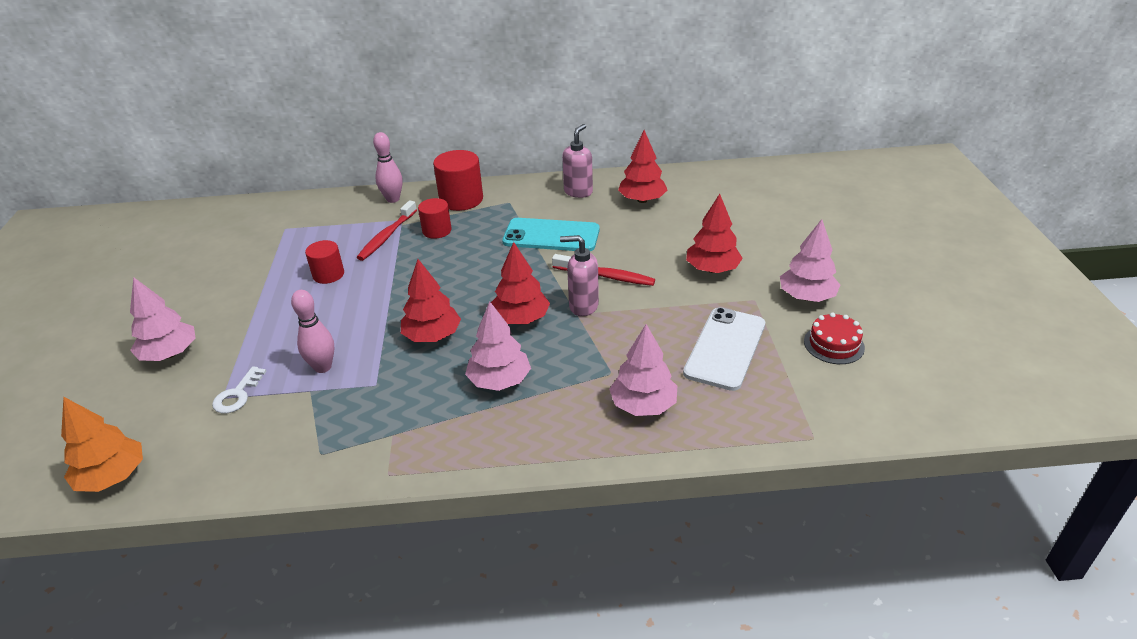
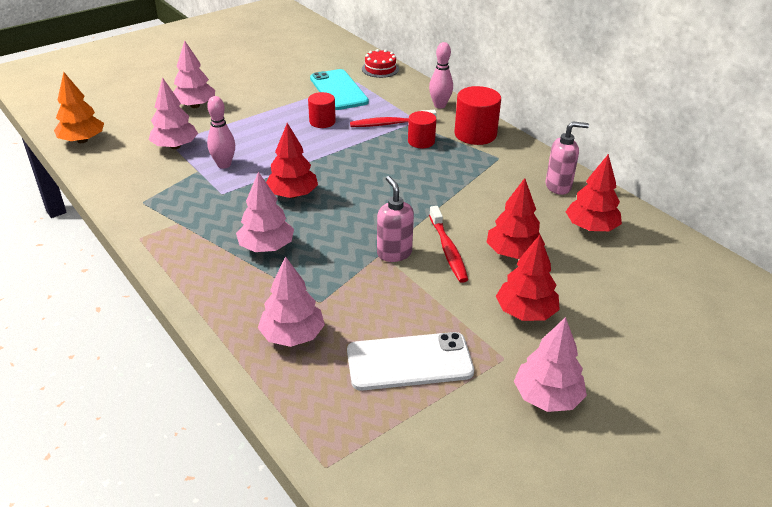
camera: 55 degrees right, 0 degrees up
white key [212,366,267,413] -> pink tree [149,77,198,149]
red tree [491,242,550,324] -> red tree moved to [487,178,545,259]
turquoise phone [502,218,600,251] -> turquoise phone moved to [310,69,369,110]
red cake [804,312,865,364] -> red cake moved to [362,49,399,78]

